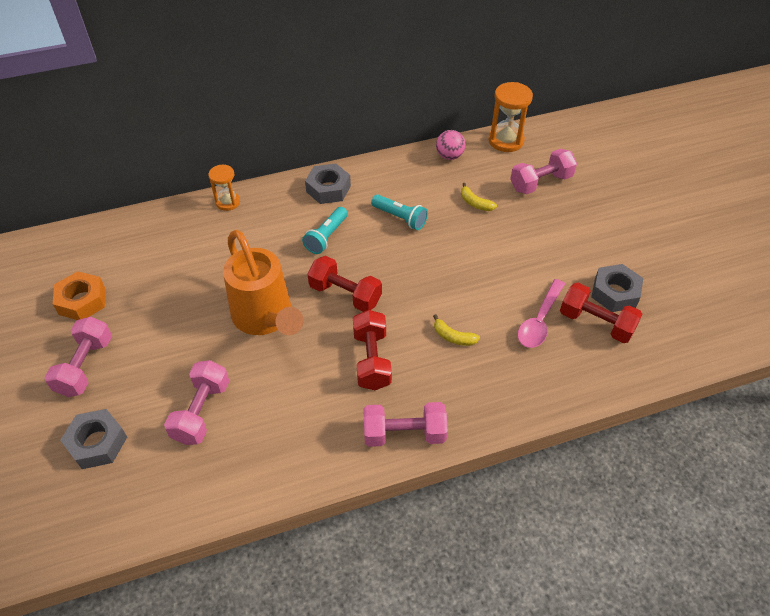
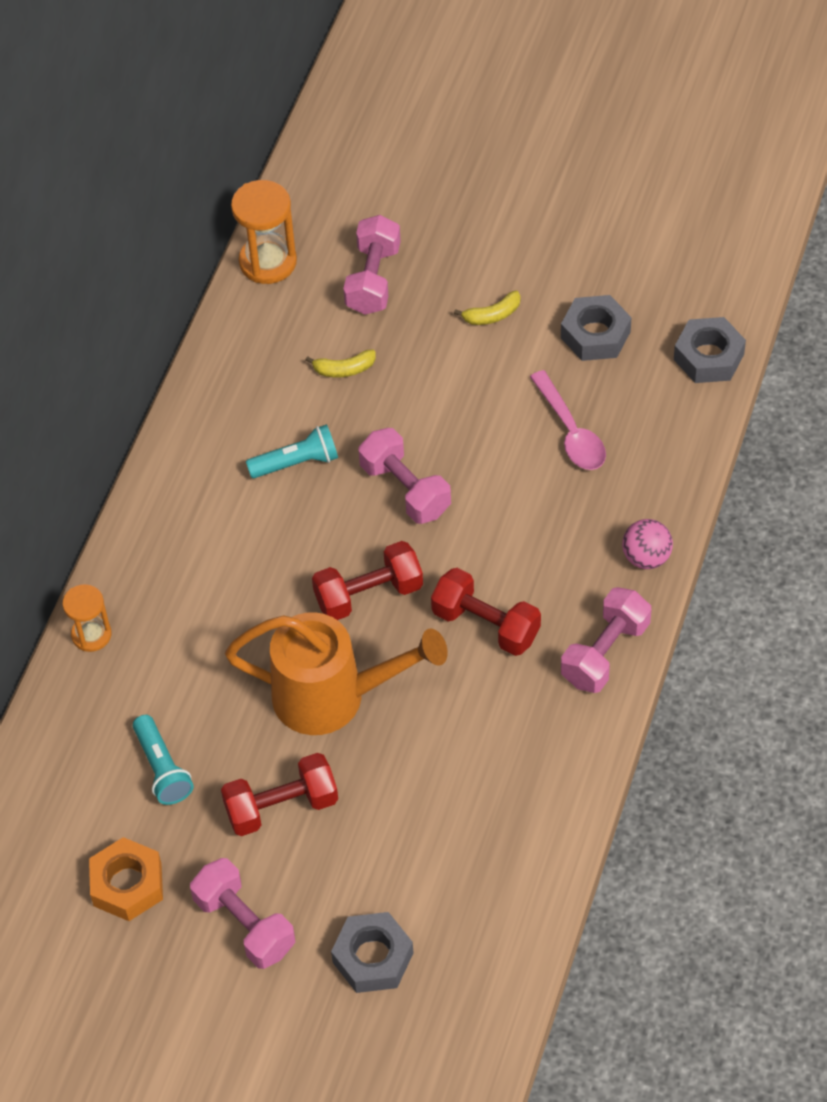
camera: 50 degrees left, 5 degrees up
pink dumbbell [164,360,229,445] -> pink dumbbell moved to [358,428,451,524]
turquoise flashlight [302,207,348,254] -> turquoise flashlight moved to [133,715,194,805]
grey nut [305,163,351,204] -> grey nut moved to [674,317,746,383]
yellow banana [433,314,480,346] -> yellow banana moved to [454,290,521,325]
pink ball [436,130,465,160] -> pink ball moved to [622,519,673,569]
red dumbbell [560,283,643,343] -> red dumbbell moved to [221,753,338,836]

